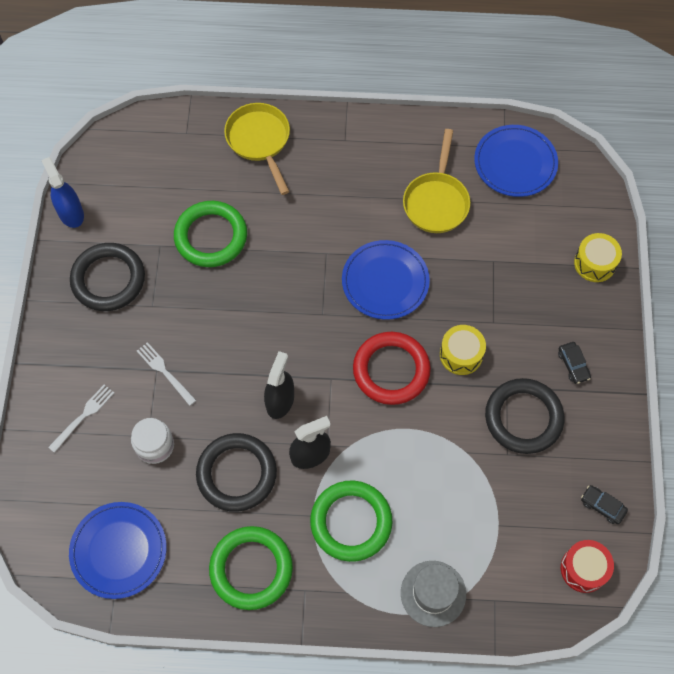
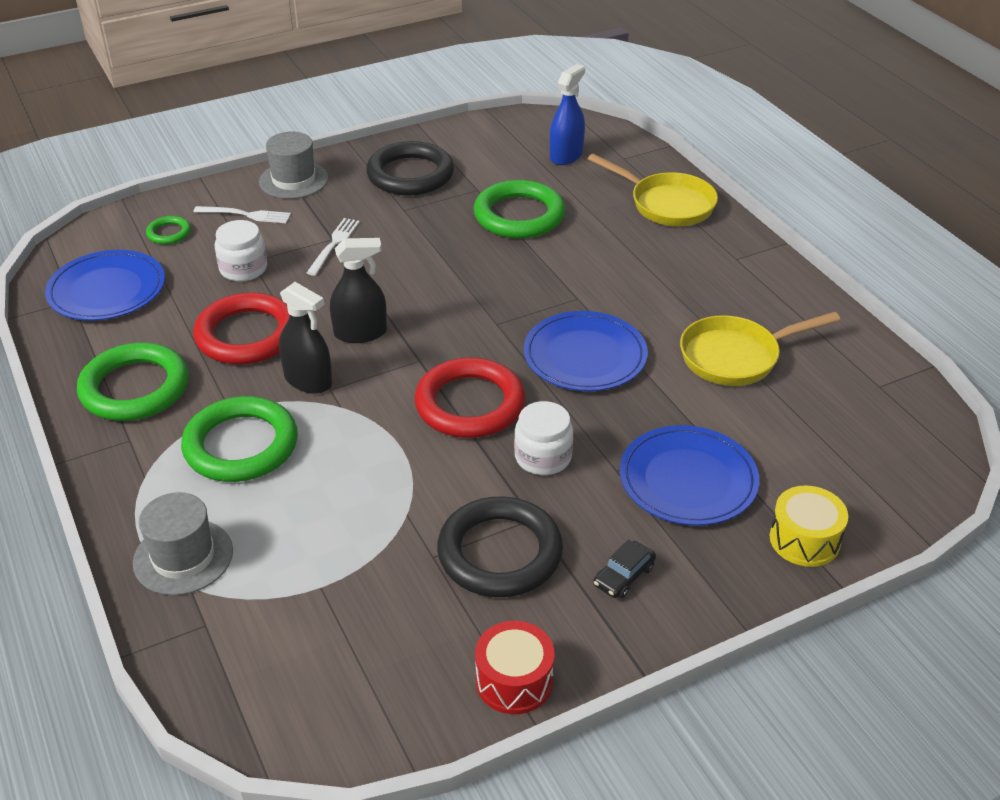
camera: 60 degrees right, 25 degrees down
blue spray bottle [41,157,84,228] -> blue spray bottle moved to [550,64,585,165]
black ring [196,433,277,512] -> red ring [193,292,290,365]
yellow pan [224,103,290,195] -> yellow pan turned 90 degrees clockwise [588,154,718,226]
yellow drum [440,325,486,375] -> white jar [514,401,573,475]
blue plate [474,125,558,197] -> blue plate moved to [620,425,759,526]
red drum [561,540,614,593] -> red drum moved to [475,621,555,714]
black car [581,485,628,524] -> none
none -> green ring [146,216,191,244]
none -> grey hat [259,132,328,199]

